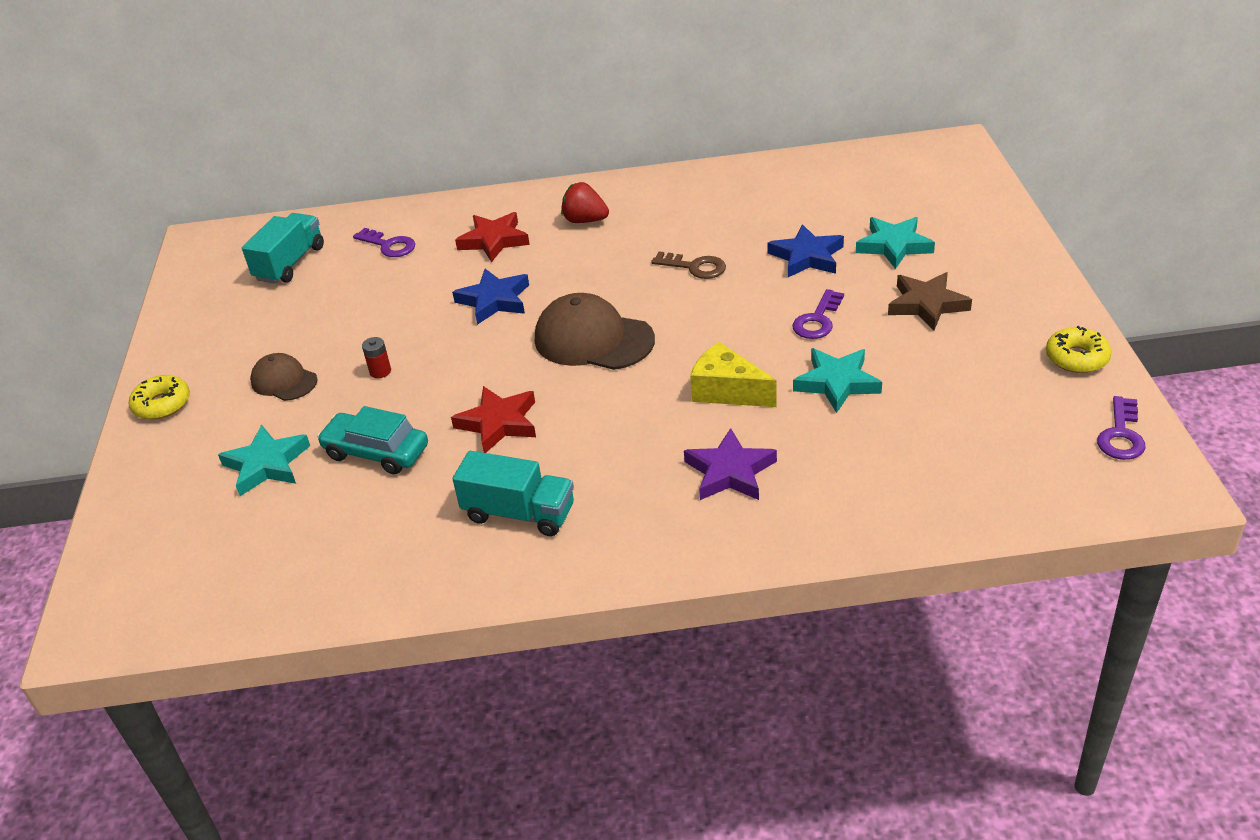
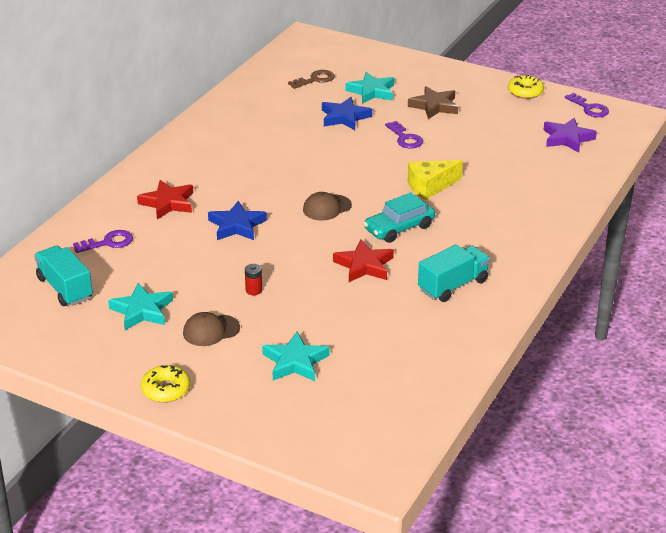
camera: 60 degrees left, 5 degrees down
turquoise car [317,406,428,474] -> turquoise car moved to [364,192,435,243]
brown cap [535,293,655,370] -> brown cap [303,192,352,221], size x0.58
red strawberry [561,182,609,223] -> none
brown key [651,251,726,279] -> brown key moved to [288,70,335,89]
purple star [684,428,777,500] -> purple star moved to [543,118,597,153]
turquoise star [793,348,882,413] -> turquoise star moved to [108,283,173,330]

